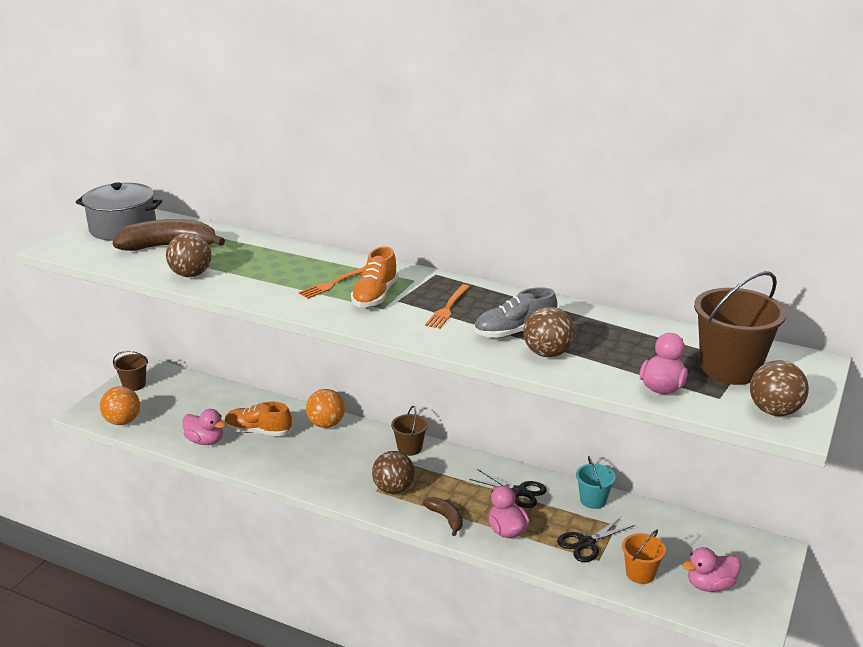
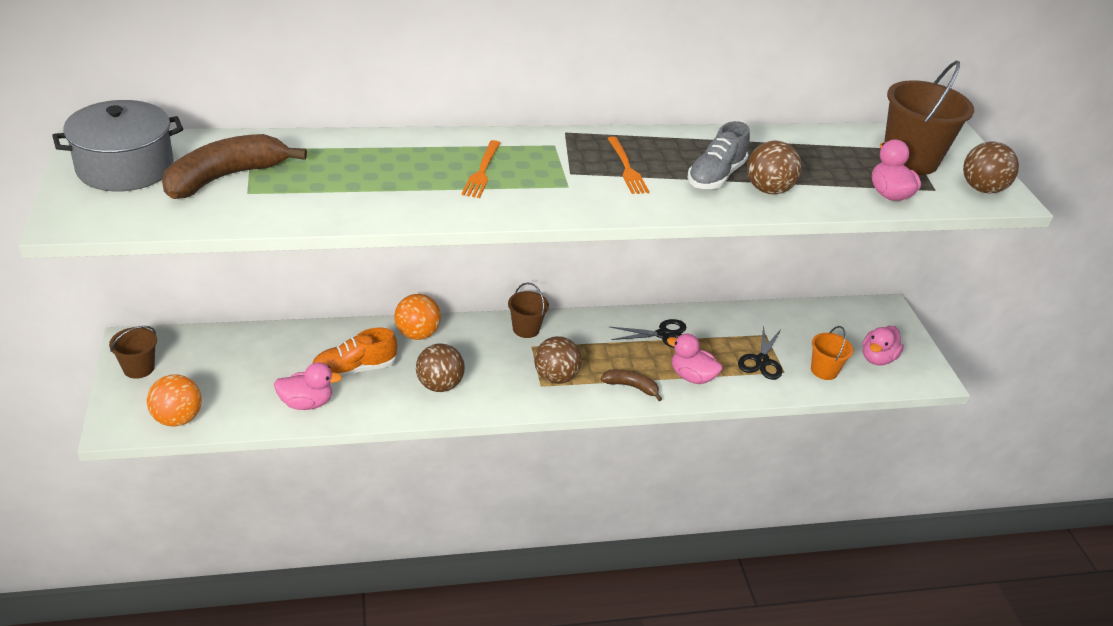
camera: 40 degrees left, 10 degrees up
brown ball [166,233,211,277] -> brown ball moved to [416,343,465,392]
orange shoe [351,247,398,307] -> none
turquoise bucket [576,456,616,509] -> none

